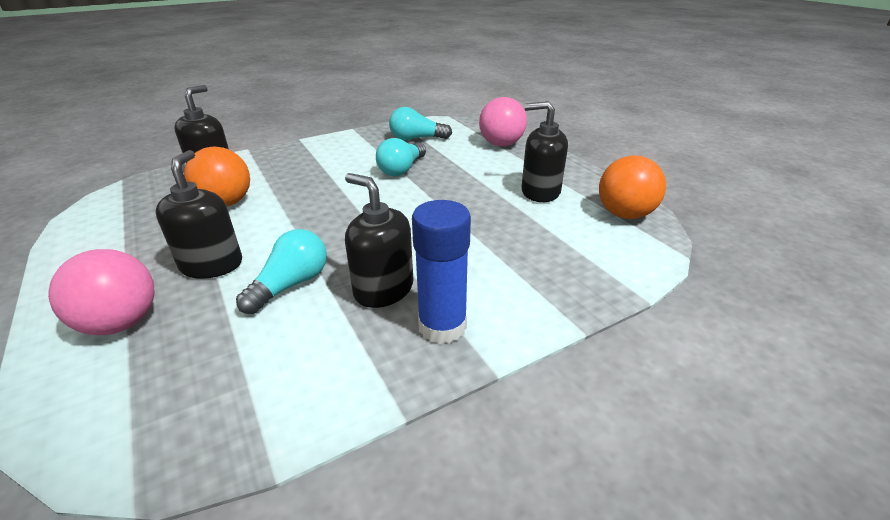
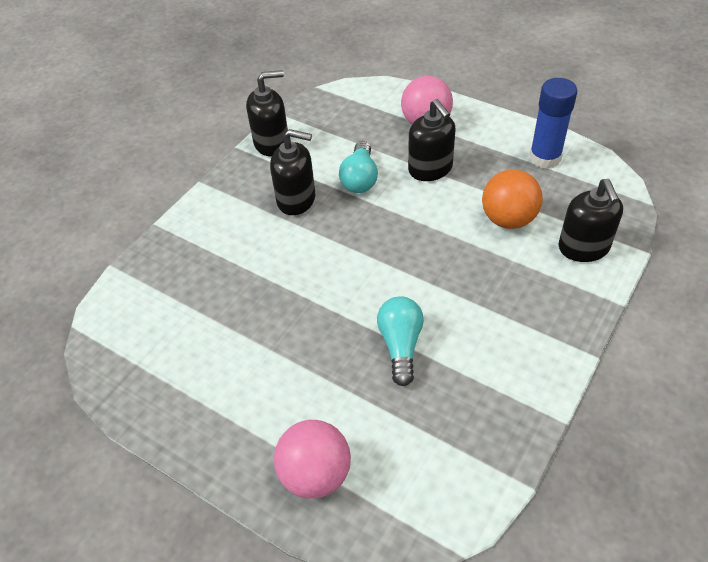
camera: 155 degrees right, 15 degrees up
turquoise light bulb [389,107,452,140] -> none
blue glue stick [412,200,471,344] -> blue glue stick moved to [529,78,578,169]
black soap dispenser [522,101,568,202] -> black soap dispenser moved to [246,70,288,157]
orange ball [599,156,666,219] -> none

